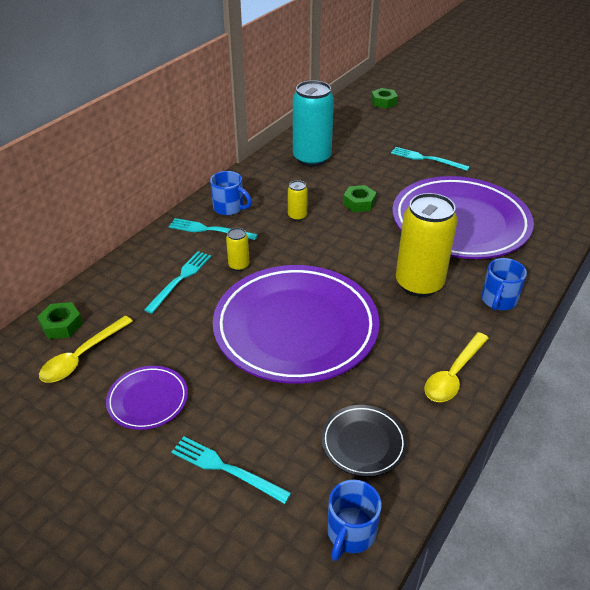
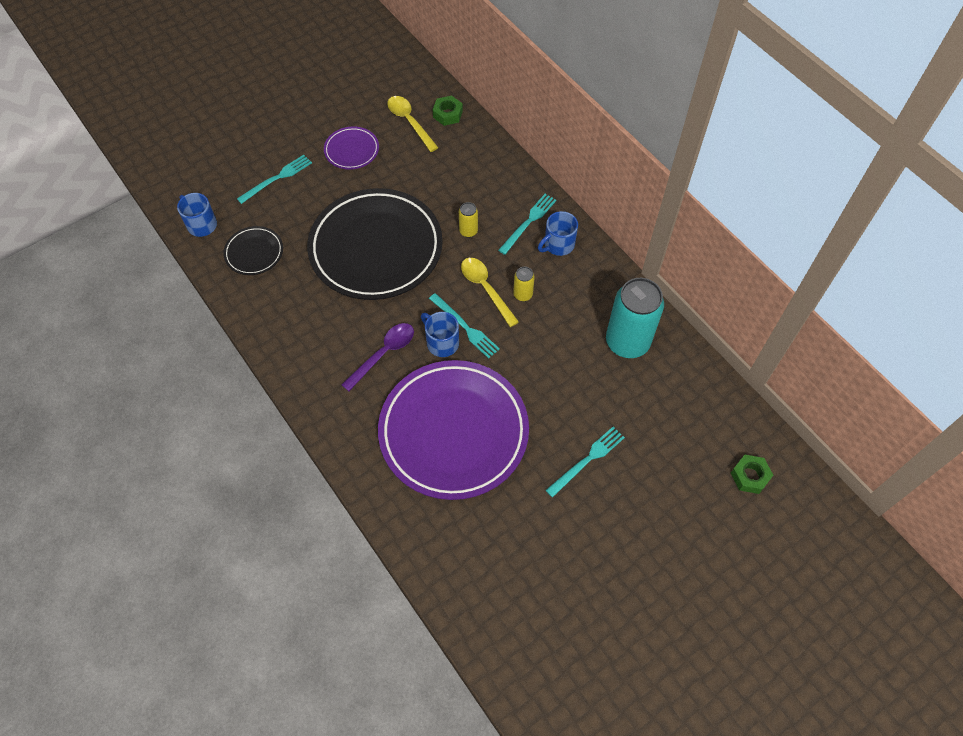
camera: 110 degrees right, 20 degrees up
turquoise fork [144,251,211,313] -> turquoise fork moved to [429,293,500,359]
purple plate [213,265,379,384] -> black plate [307,188,443,300]
green nut [343,185,377,212] -> none
yellow can [396,193,458,297] -> purple spoon [341,323,414,391]
yellow spoon [424,332,489,402] -> yellow spoon moved to [461,258,519,327]
blue mug [481,258,527,311] -> blue mug moved to [421,312,459,357]

